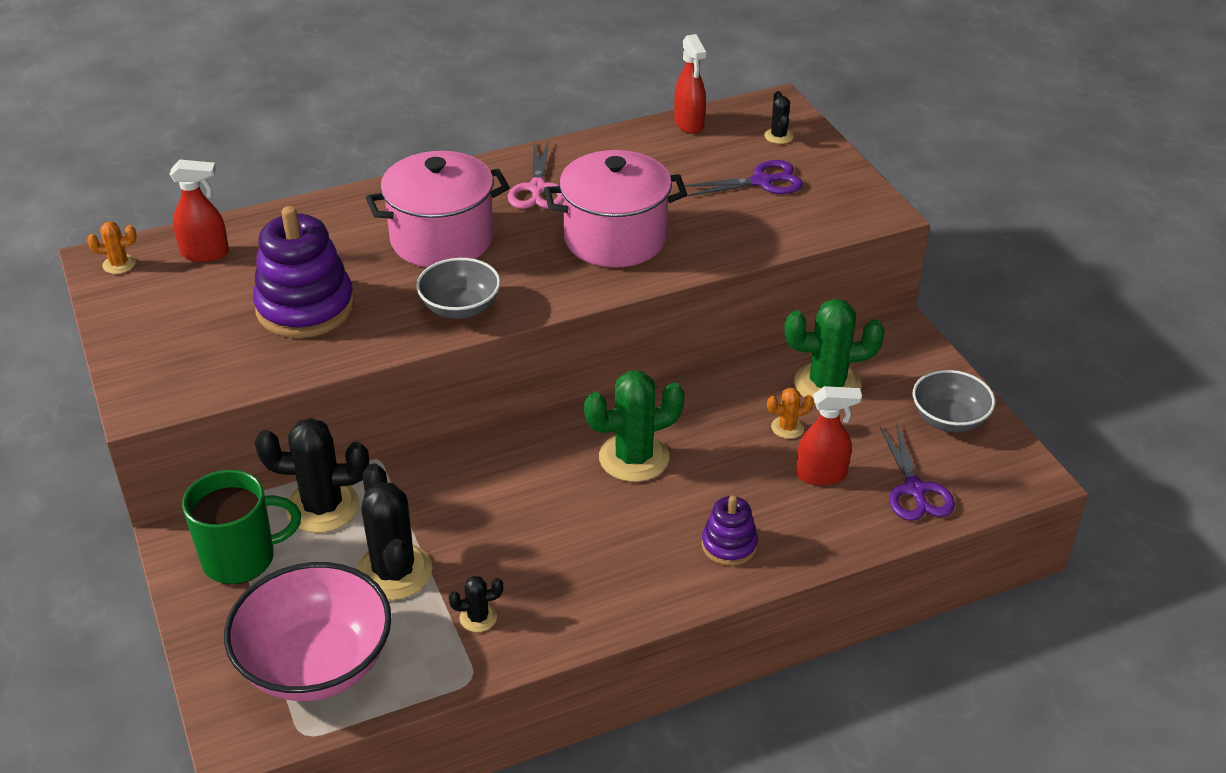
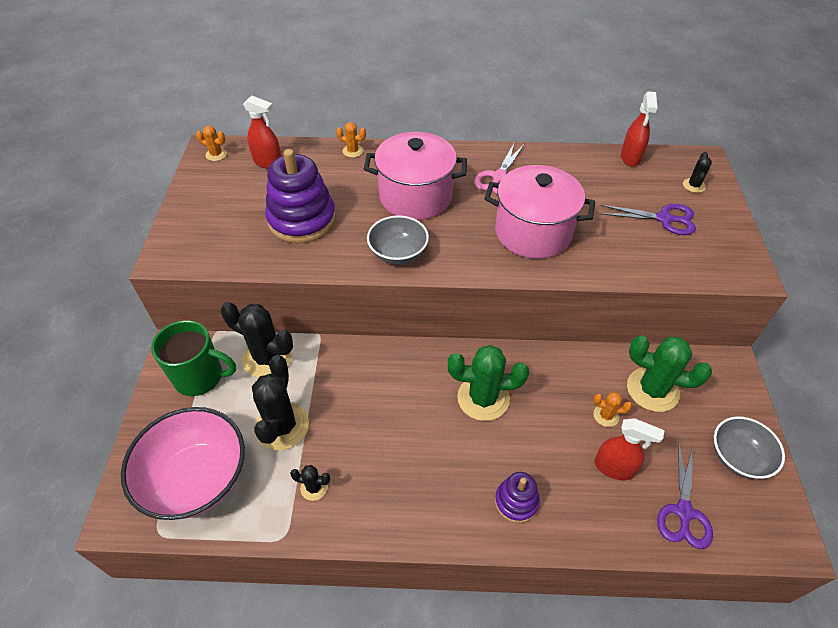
camera: 25 degrees right, 10 degrees up
none -> orange cactus [336,122,366,158]

